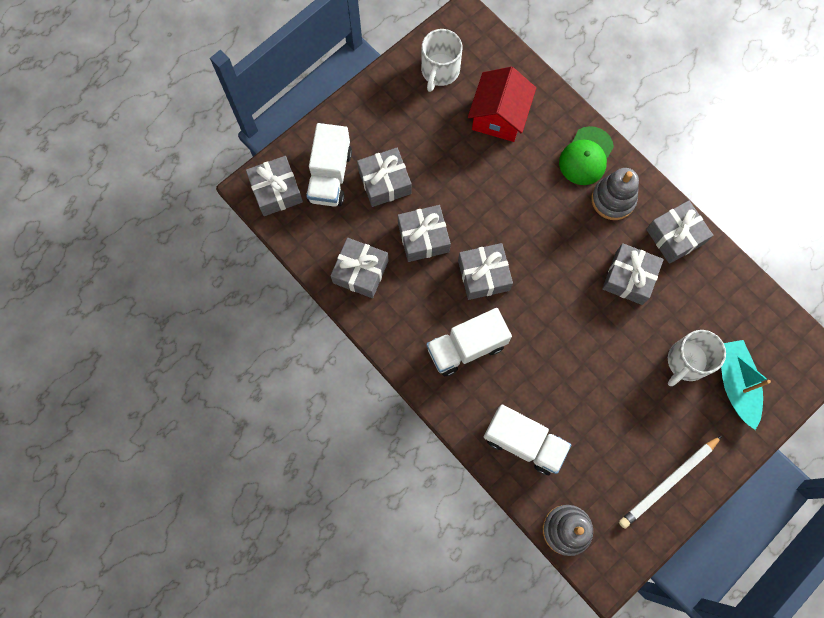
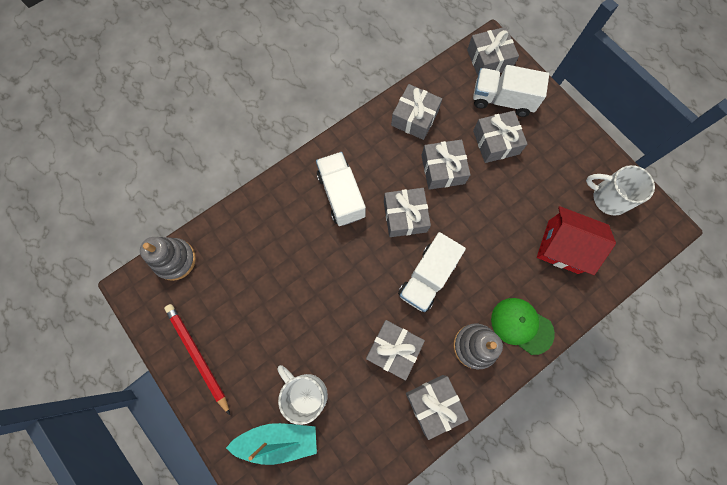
camera: 95 degrees right, 0 degrees up
white truck [484,405,571,475] -> white truck moved to [398,232,466,312]
white pencil [619,436,722,529] -> red pencil [164,304,230,415]

